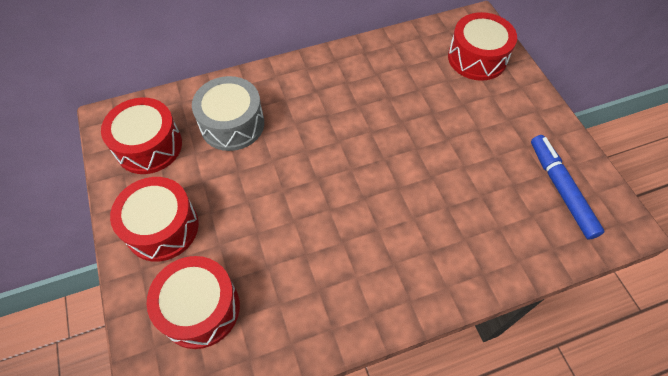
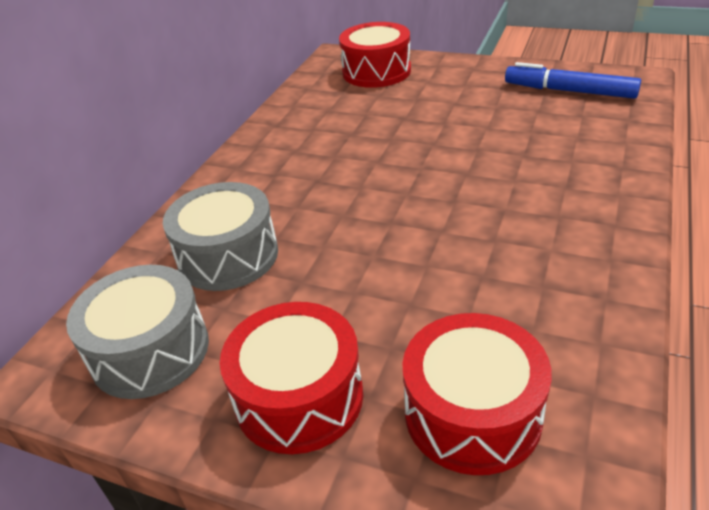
camera: 45 degrees left, 20 degrees down
red drum [101,97,182,174] -> grey drum [66,265,209,399]

